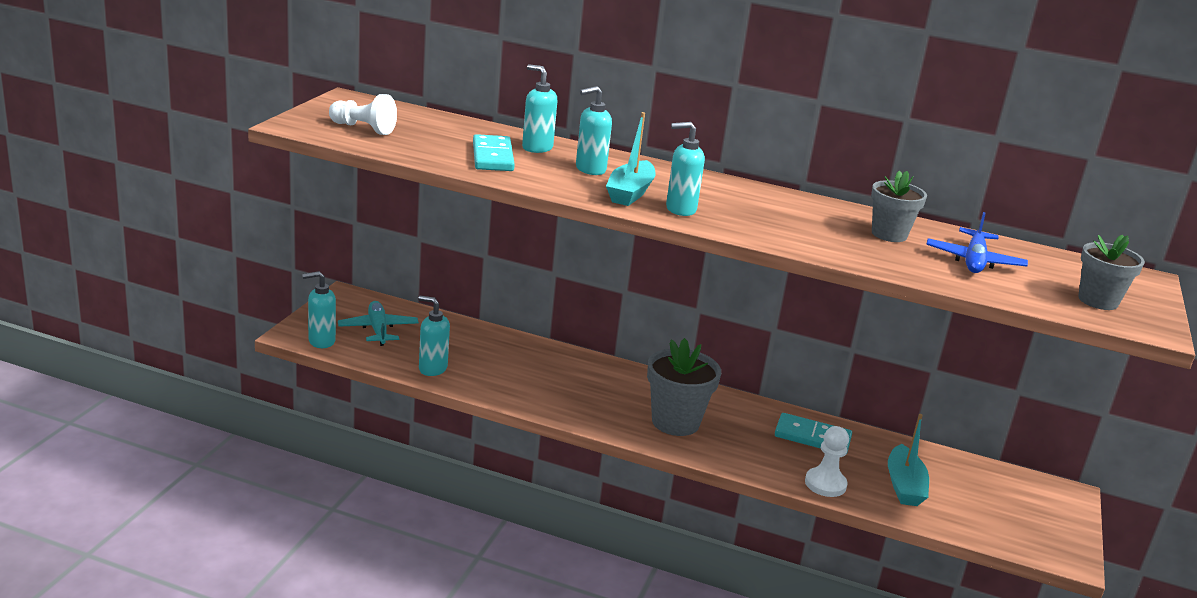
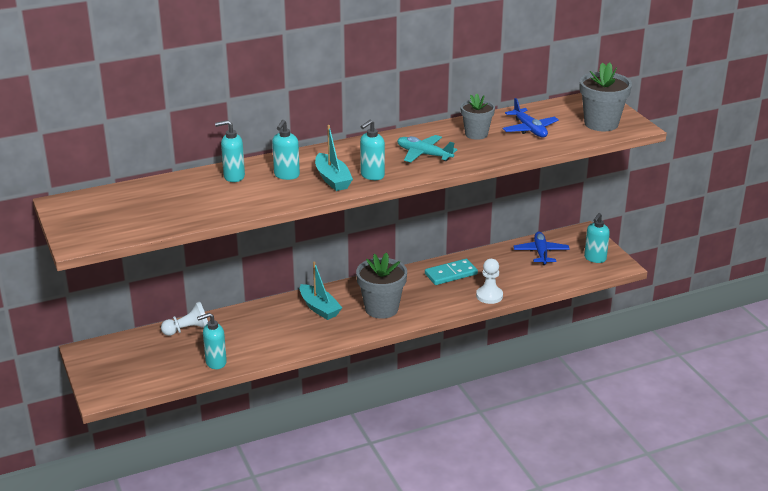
camera: 40 degrees left, 5 degrees up
turquoise soap dispenser [302,271,336,348] -> turquoise soap dispenser moved to [584,213,610,263]
white pawn [329,94,397,135] -> white pawn moved to [161,302,208,336]
turquoise plane [338,301,419,346] -> turquoise plane moved to [397,135,457,162]
turquoise domino [473,134,515,171] -> none
turquoise boat [888,414,929,506] -> turquoise boat moved to [300,261,342,320]
grey flower pot [1078,235,1145,310] -> grey flower pot [580,63,632,131], size x1.51
none -> blue plane [513,232,570,265]

